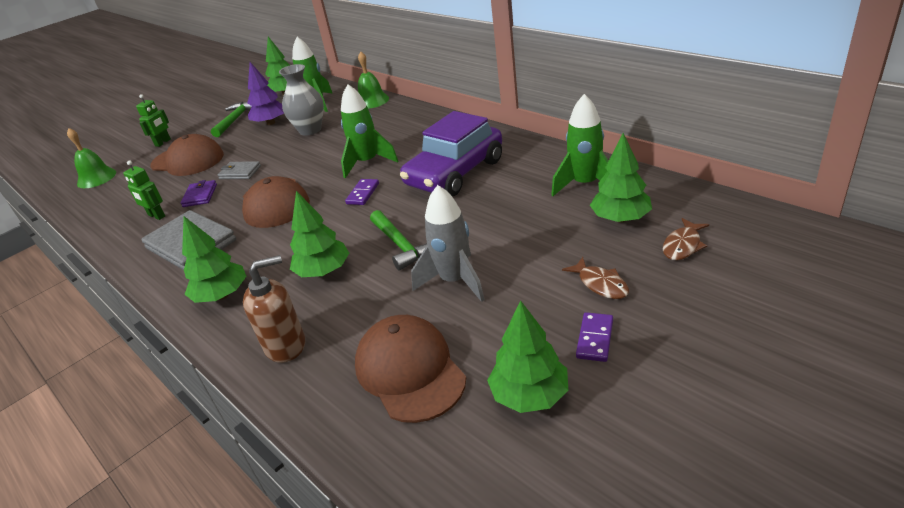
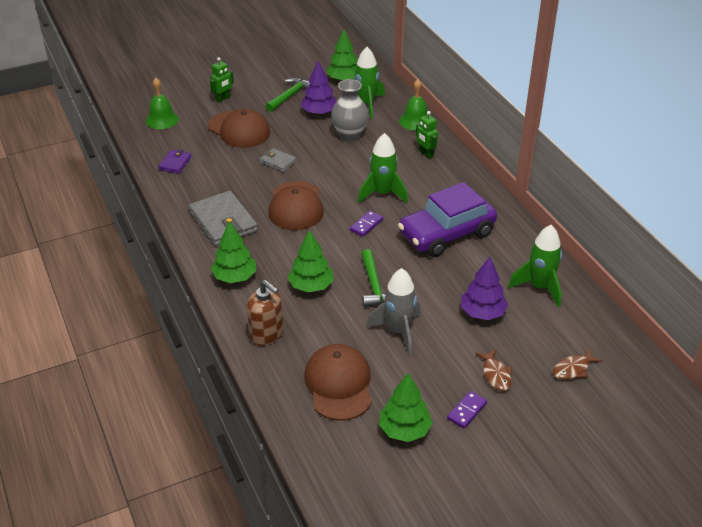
camera: 15 degrees right, 5 degrees up
green robot [123,160,165,220] -> green robot moved to [416,111,438,159]
purple wallet [180,180,217,207] -> purple wallet moved to [158,150,191,174]
brown soap dispenser [243,255,305,363] -> brown soap dispenser turned 45 degrees clockwise [247,280,284,346]
green tree [590,133,652,223] -> none
none -> purple tree [461,257,508,320]

